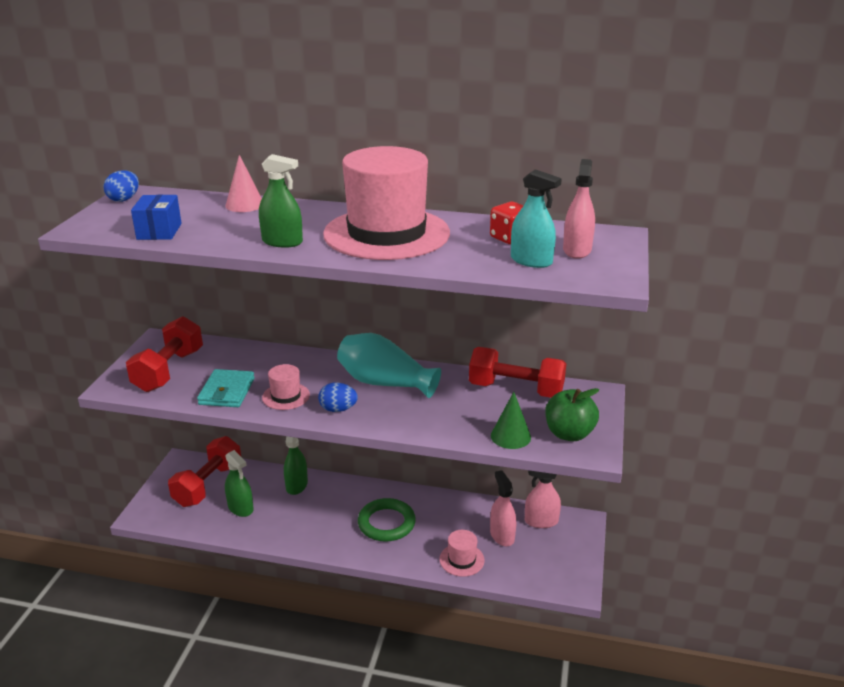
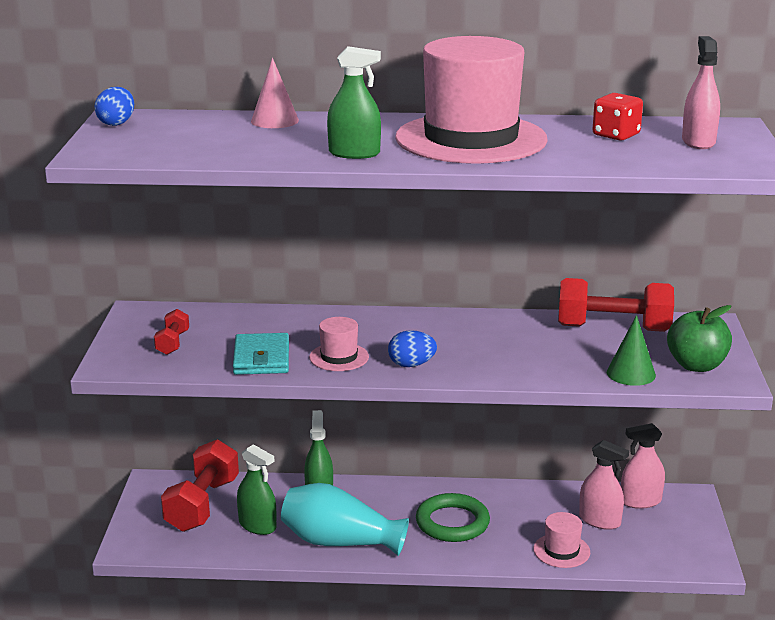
camera: 10 degrees left, 5 degrees down
red dumbbell [126,316,203,392] -> red dumbbell [154,309,189,355], size x0.49
blue box [131,195,182,240] -> none
turquoise vase [337,333,441,398] -> turquoise vase moved to [281,483,409,556]
pink spray bottle [490,470,516,546] -> pink spray bottle turned 150 degrees clockwise [579,440,629,530]
turquoise spray bottle [511,169,562,268] -> none

